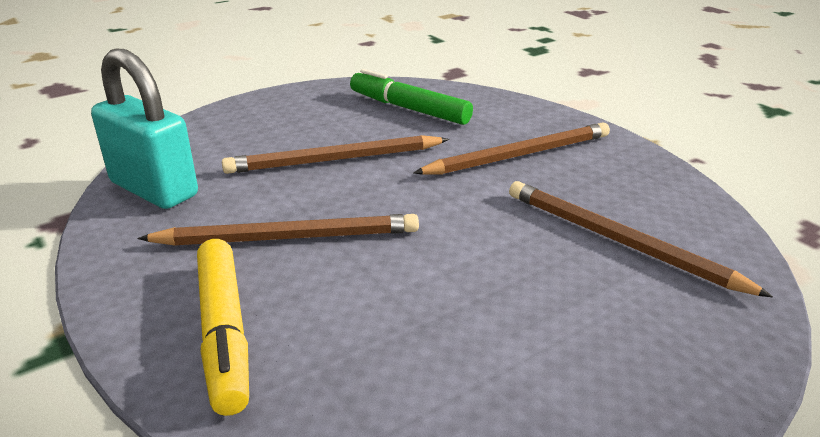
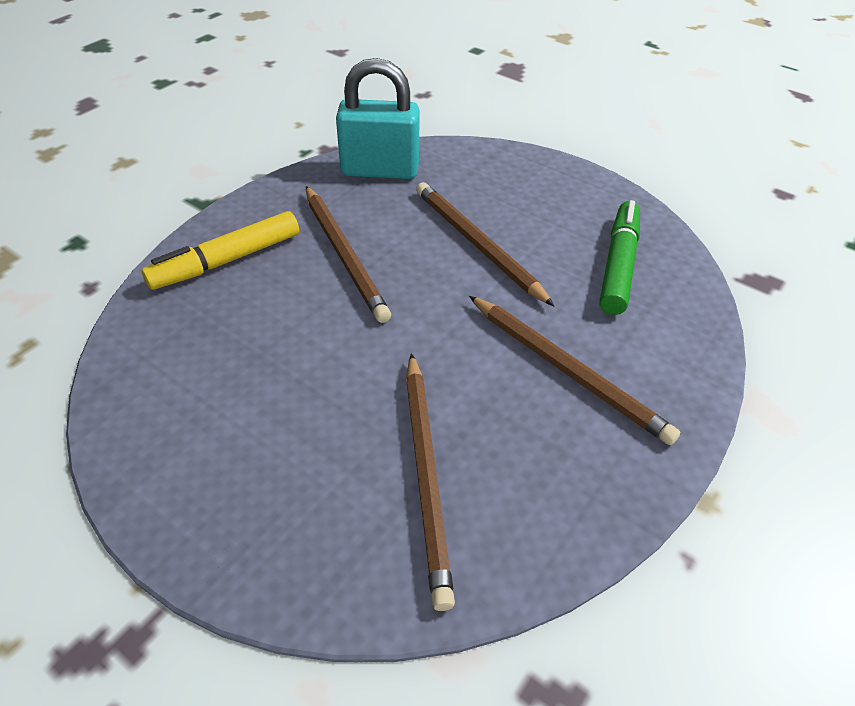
camera: 70 degrees right, 15 degrees up
turquoise padlock [91,49,198,209] -> turquoise padlock turned 75 degrees clockwise [336,58,420,179]
brown pencil [509,181,773,297] -> brown pencil turned 150 degrees clockwise [406,353,455,611]

